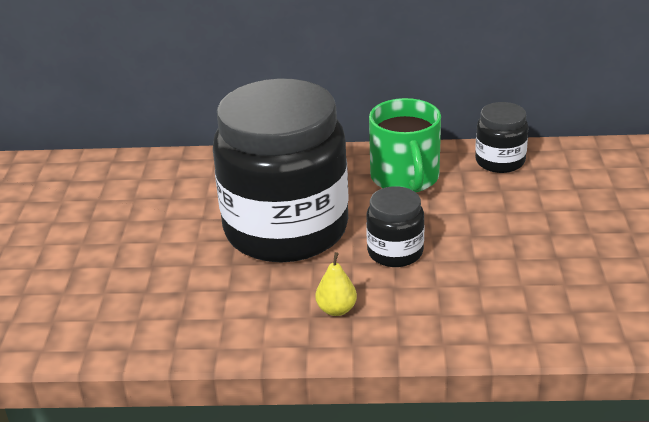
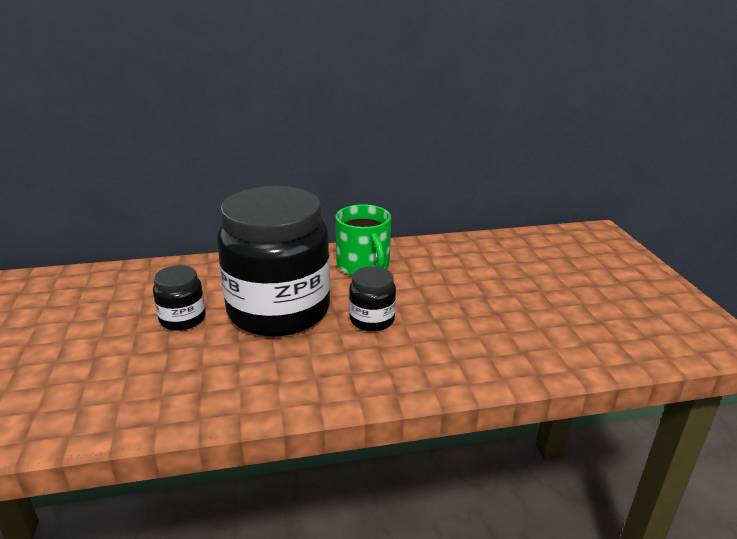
camera: 15 degrees left, 5 degrees down
yellow pear [315,252,357,316] -> none
black jar [475,102,528,173] -> black jar moved to [153,265,206,331]

